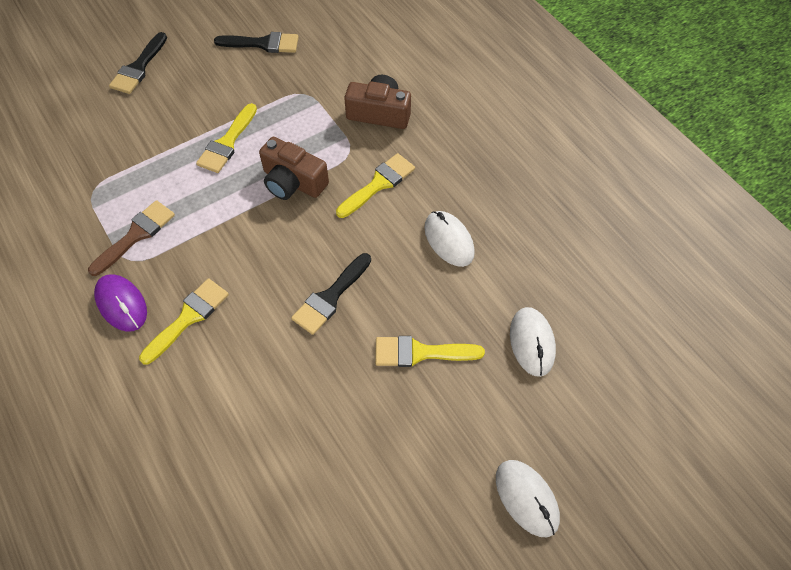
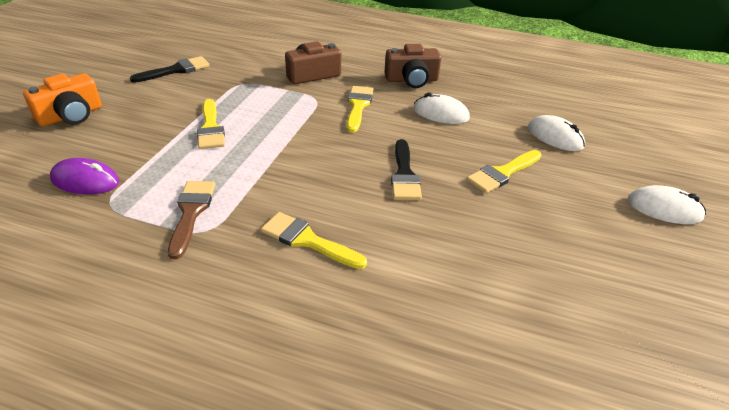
camera: 40 degrees left, 20 degrees down
purple mouse [94,274,147,332] -> purple mouse moved to [50,158,119,194]
black brush [109,32,167,94] -> orange camera [23,73,102,127]
yellow brush [139,278,229,365] -> yellow brush turned 60 degrees counterclockwise [261,212,367,269]
brown camera [259,137,329,200] -> brown camera moved to [384,44,441,88]

